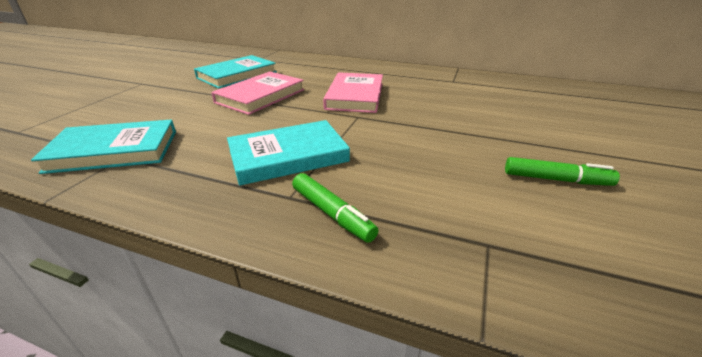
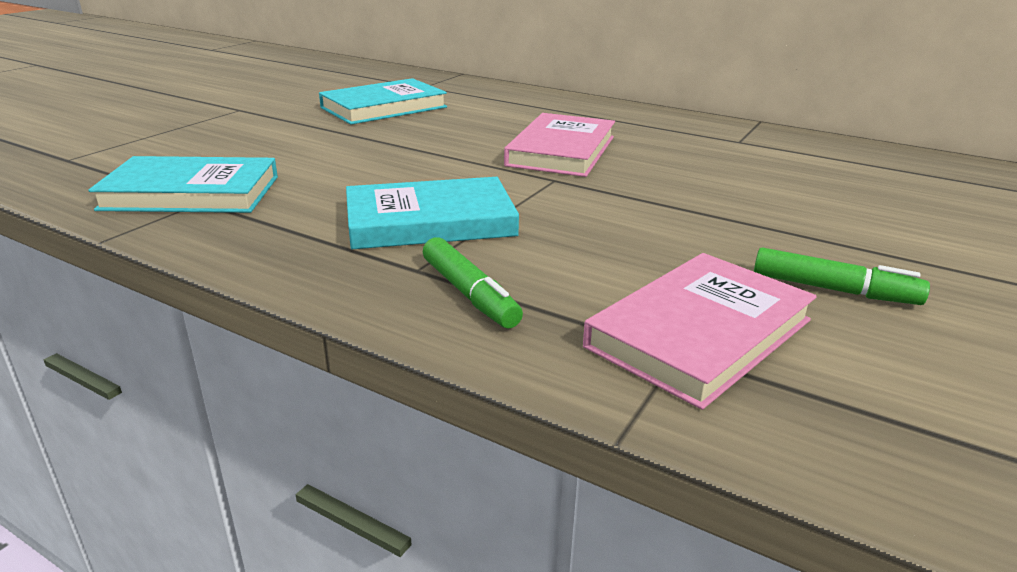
camera: 10 degrees right, 5 degrees down
pink book [211,71,304,115] -> pink book moved to [583,253,817,410]

